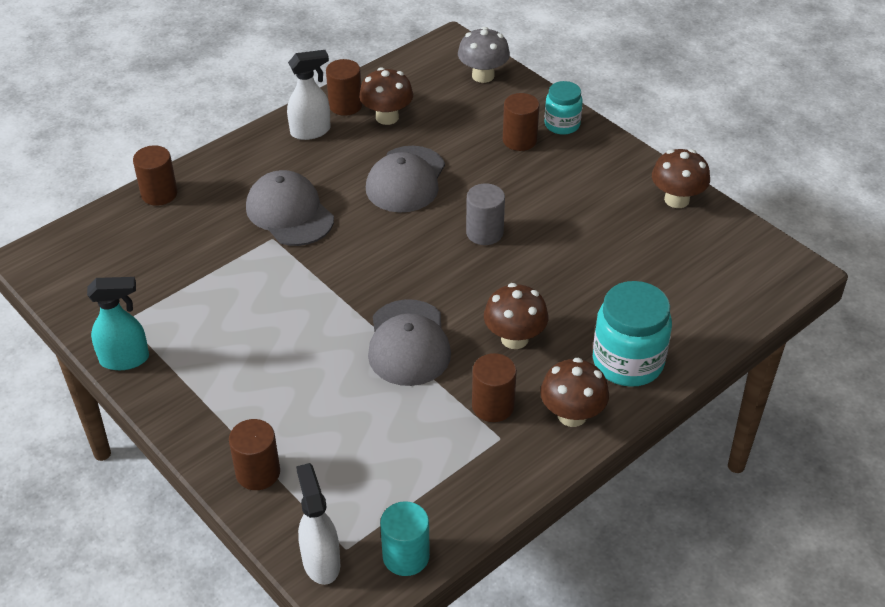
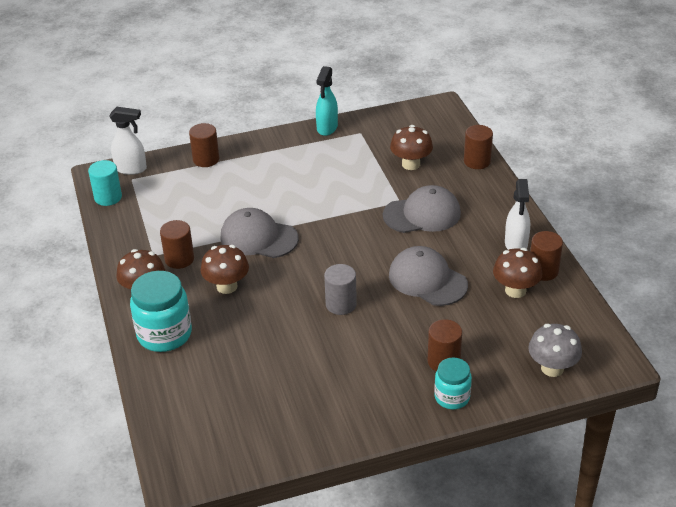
camera: 115 degrees right, 5 degrees down
brown mushroom [652,149,710,208] -> brown mushroom moved to [390,125,433,170]

